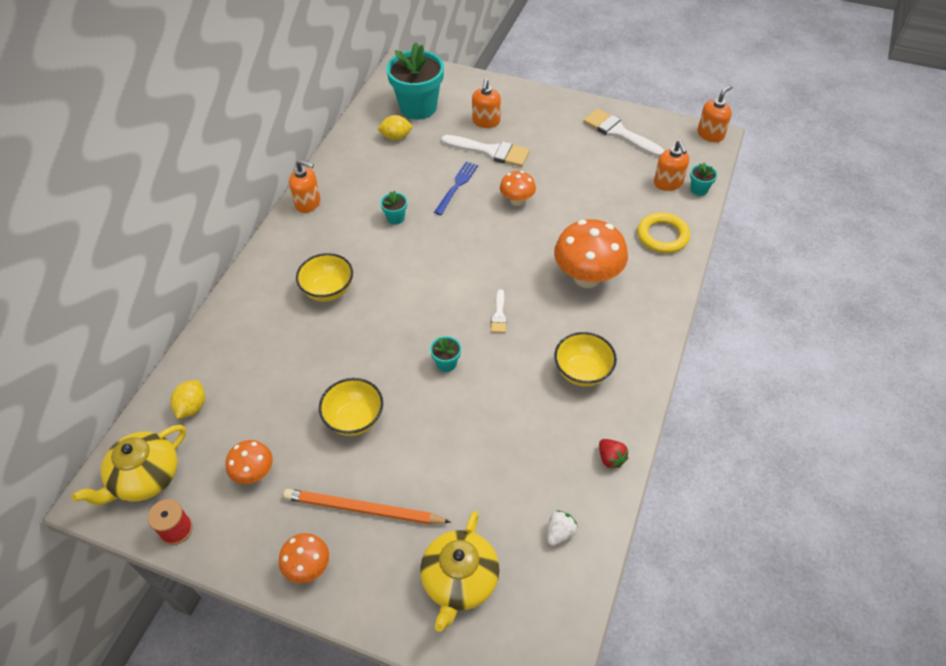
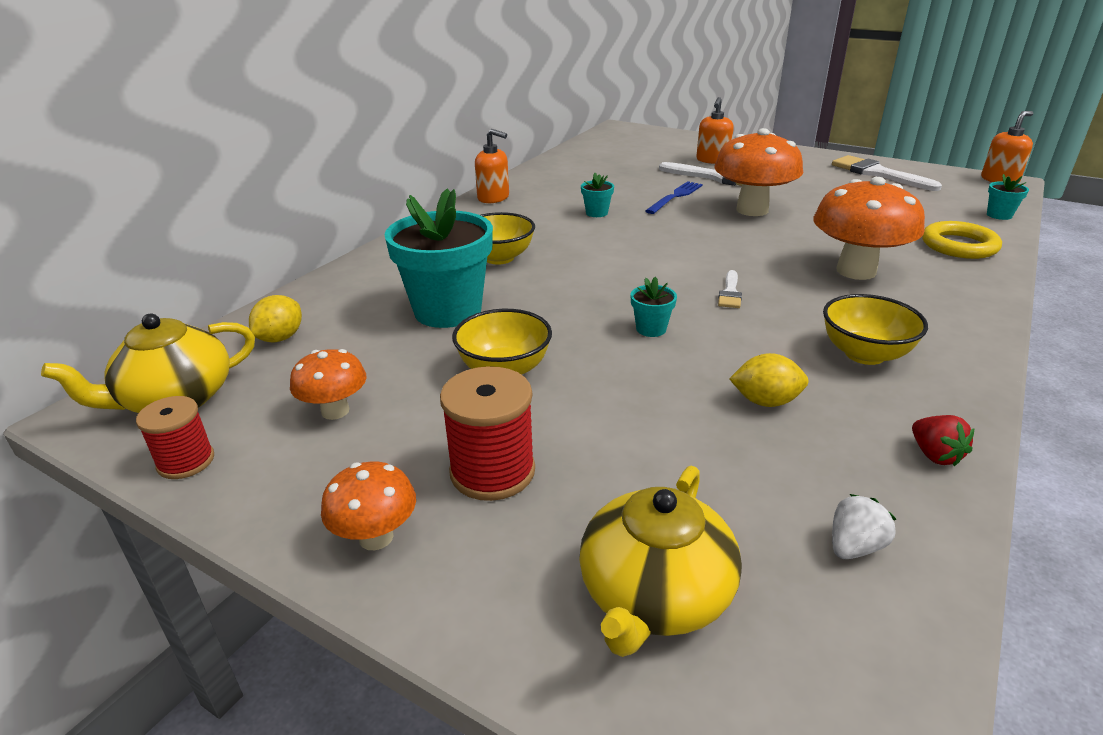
camera: 10 degrees right, 20 degrees down
orange pencil [283,489,451,524] -> red spool [440,366,535,501]
yellow lemon [377,115,412,140] -> yellow lemon moved to [729,353,809,407]
turquoise flower pot [386,42,444,119] -> turquoise flower pot moved to [384,188,493,328]
orange mushroom [500,171,536,206] -> orange mushroom [715,128,803,216], size x1.84
orange soap dispenser [654,140,689,191] -> none

